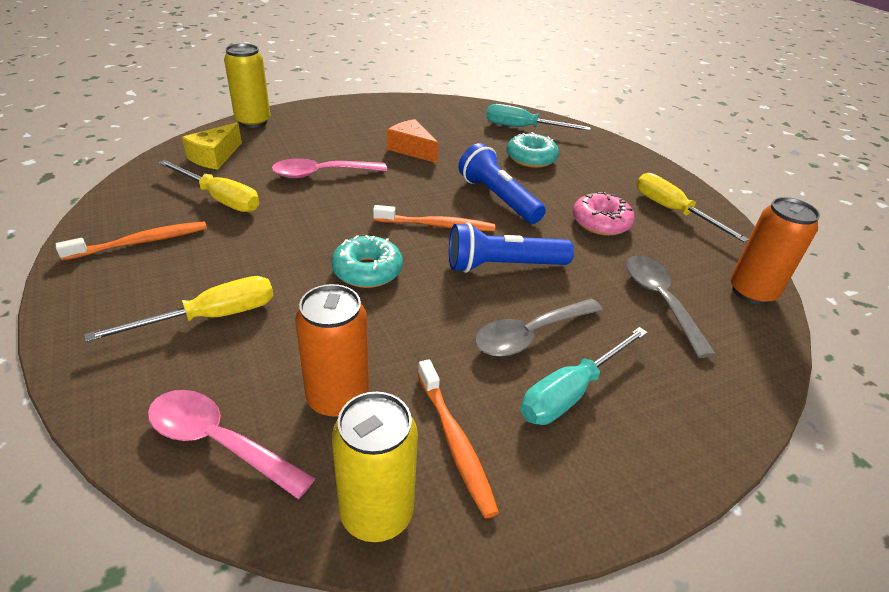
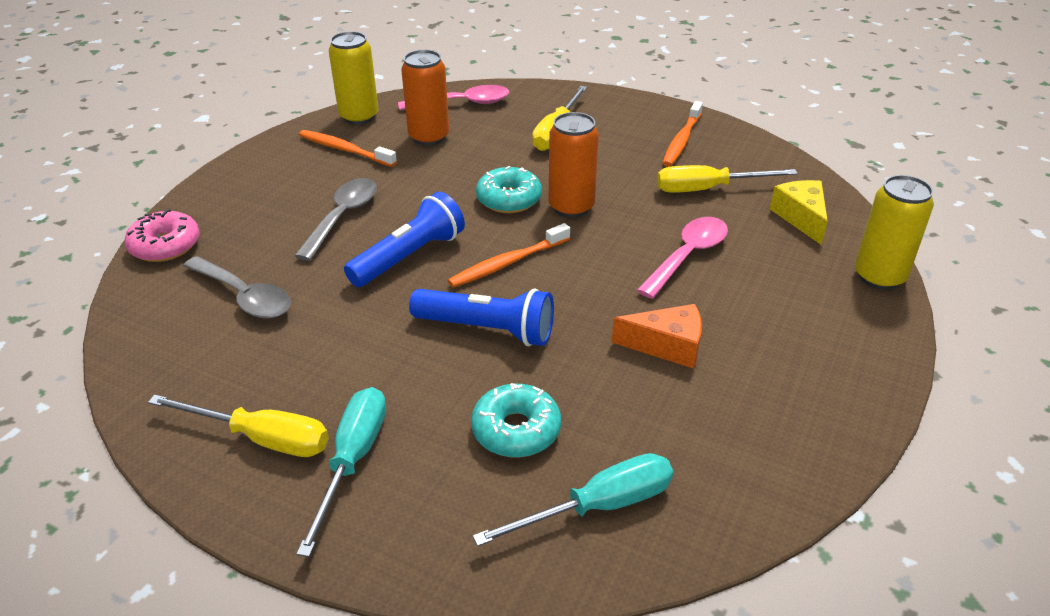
camera: 145 degrees right, 0 degrees up
turquoise screwdriver [521,327,648,425] -> turquoise screwdriver moved to [297,387,386,557]
pink donut [572,192,635,236] -> pink donut moved to [125,209,200,262]
orange can [730,197,820,305] -> orange can moved to [549,112,599,218]

